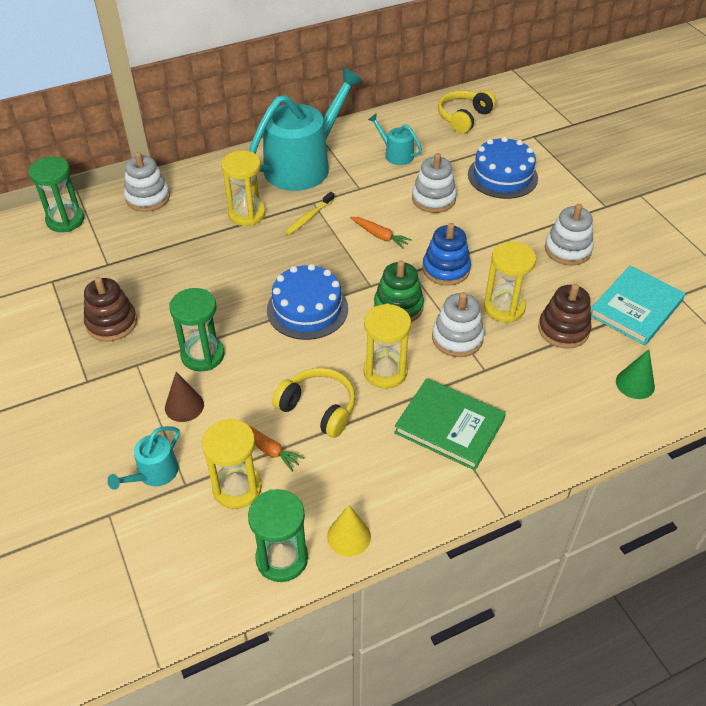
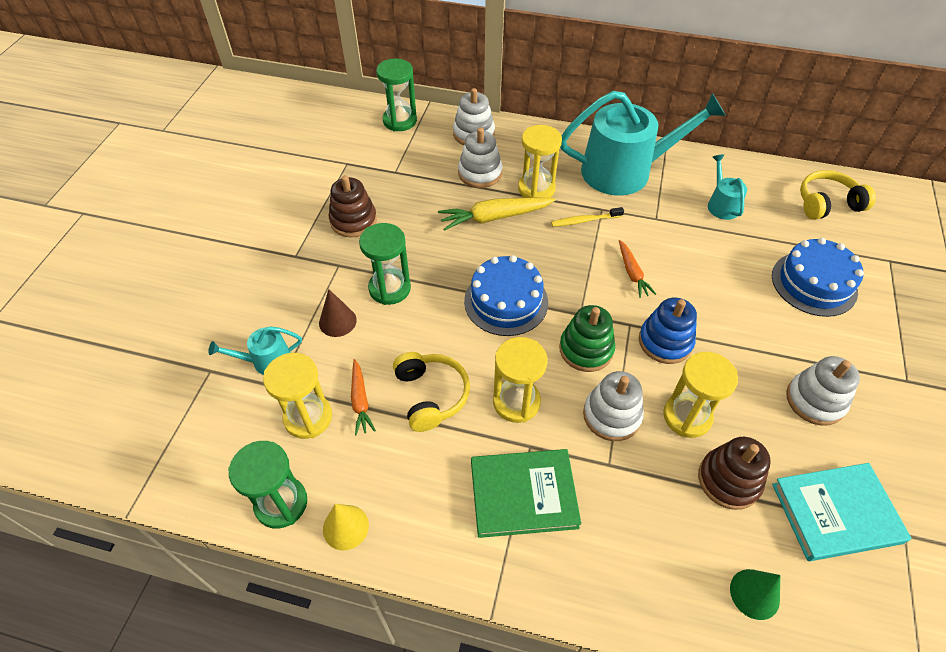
camera: 40 degrees right, 5 degrees up
green book [394,378,506,470] -> green book turned 75 degrees counterclockwise [471,449,581,538]
white stacking toy [412,153,457,213] -> white stacking toy moved to [458,127,502,188]
none -> yellow carrot [438,197,556,231]

